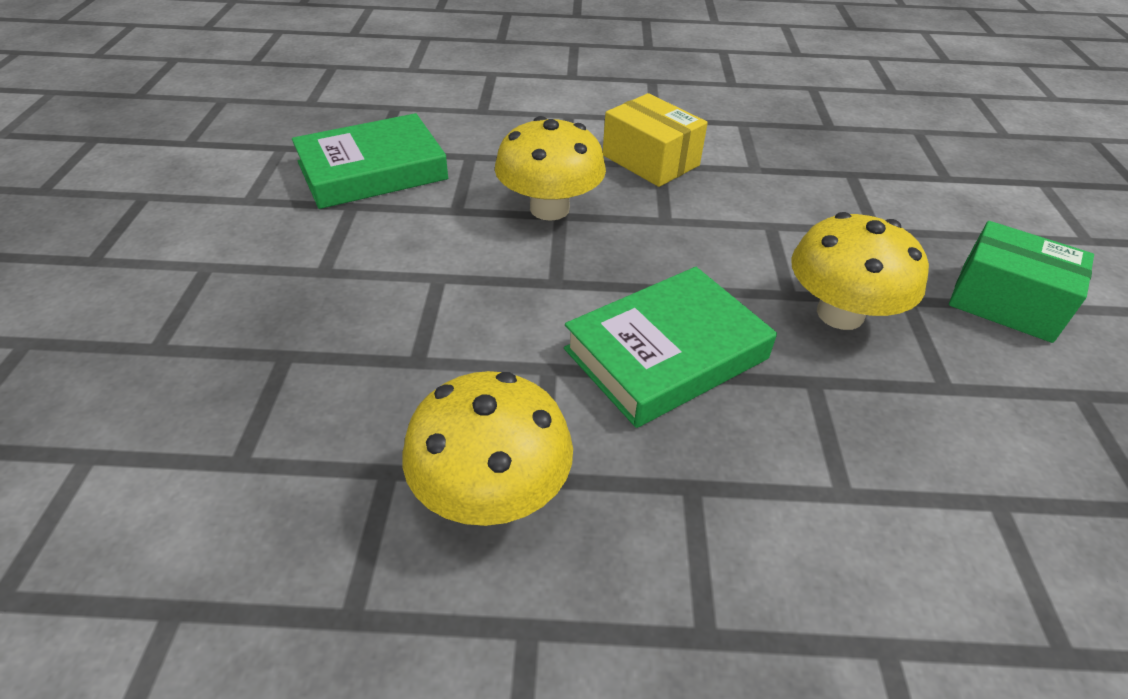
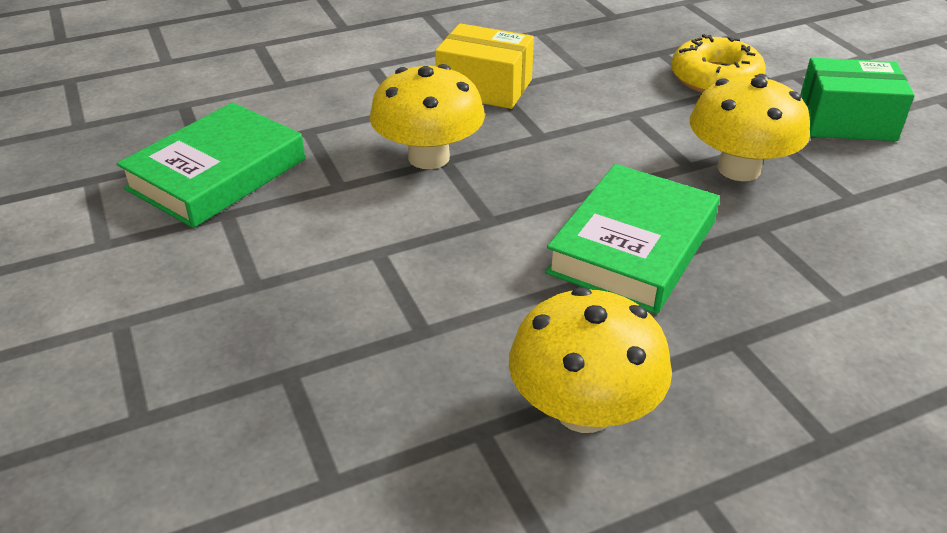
camera: 25 degrees left, 5 degrees down
none -> yellow donut [671,34,766,93]

